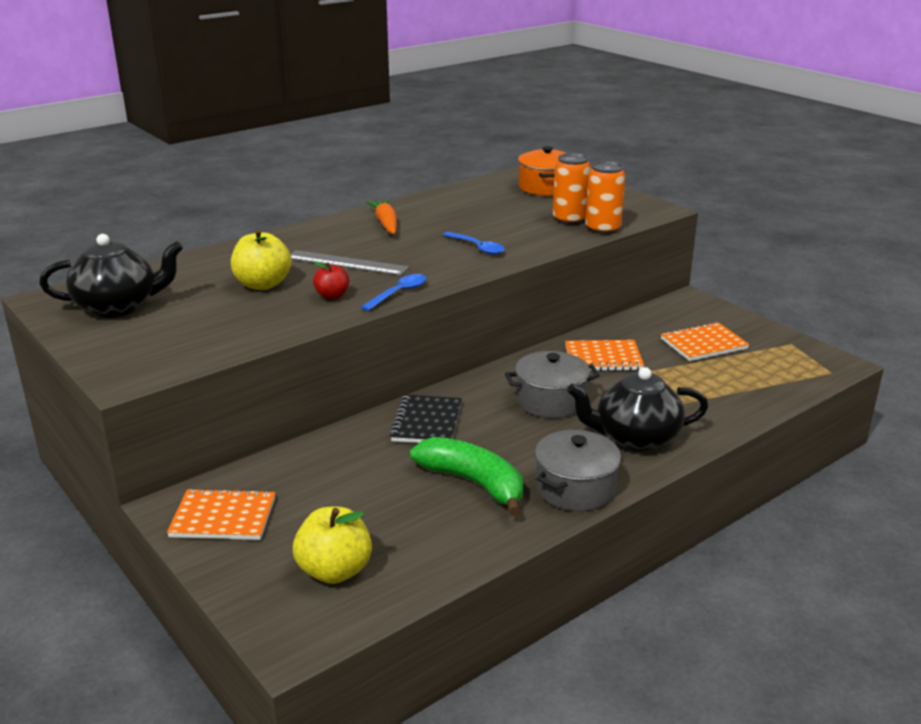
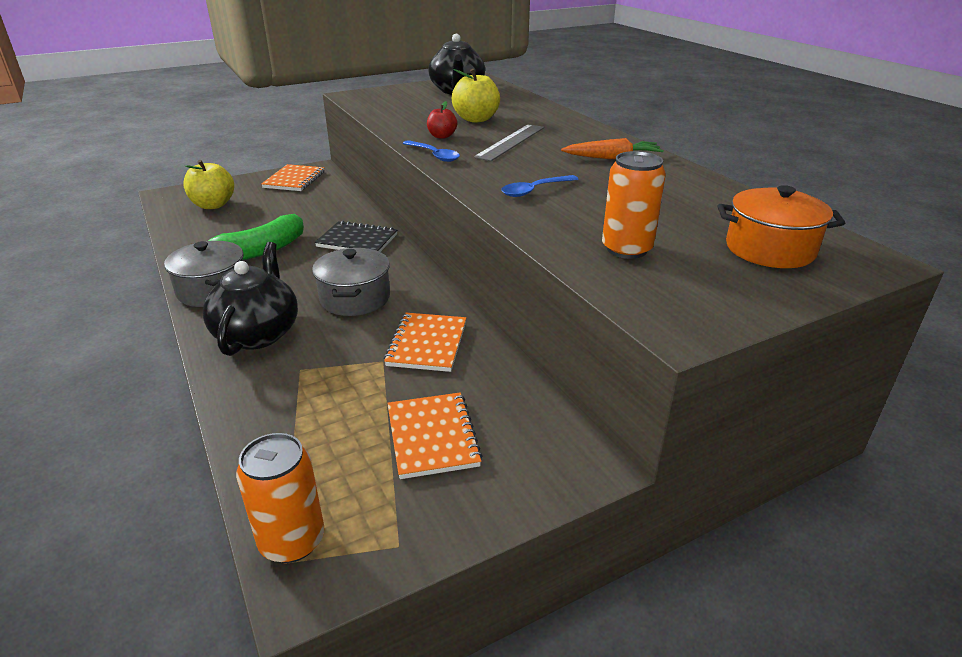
camera: 100 degrees right, 5 degrees up
orange can [585,161,626,234] -> orange can moved to [236,433,325,563]

